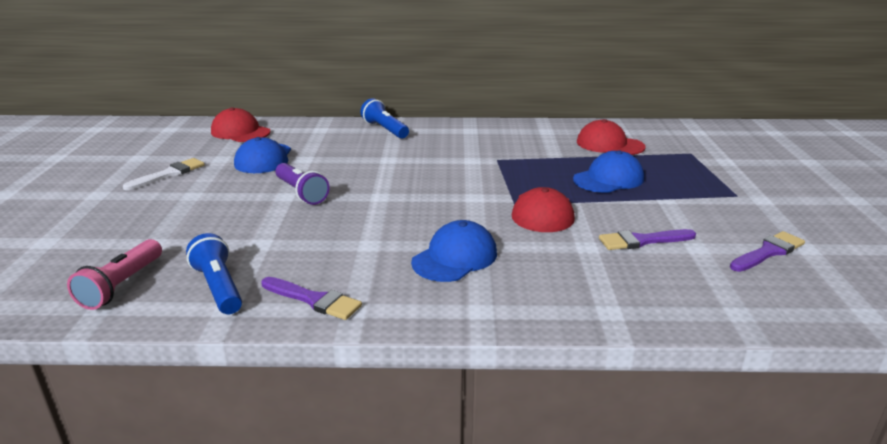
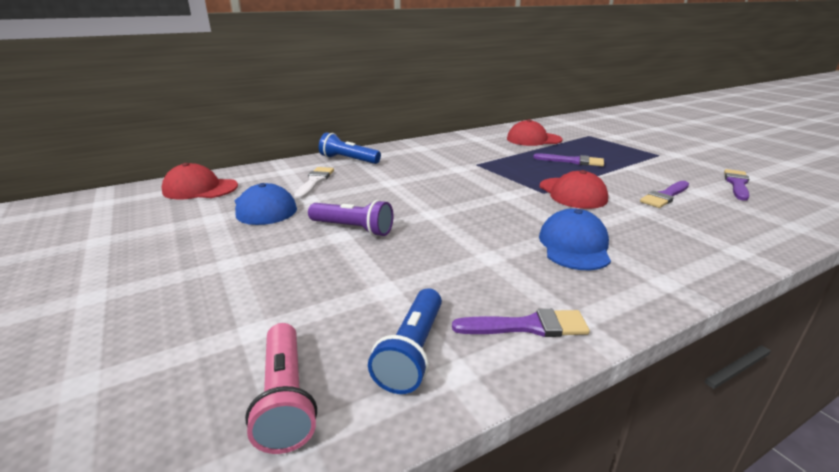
camera: 30 degrees left, 0 degrees up
white brush [123,158,205,190] -> white brush moved to [294,167,334,199]
blue flashlight [186,233,242,314] -> blue flashlight turned 105 degrees counterclockwise [368,288,442,394]
blue cap [573,150,644,193] -> purple brush [533,153,604,166]

